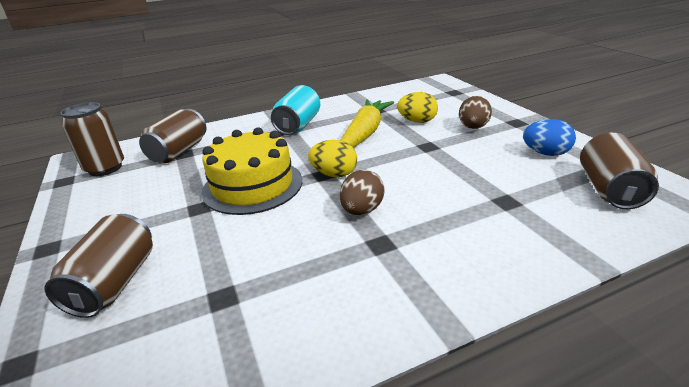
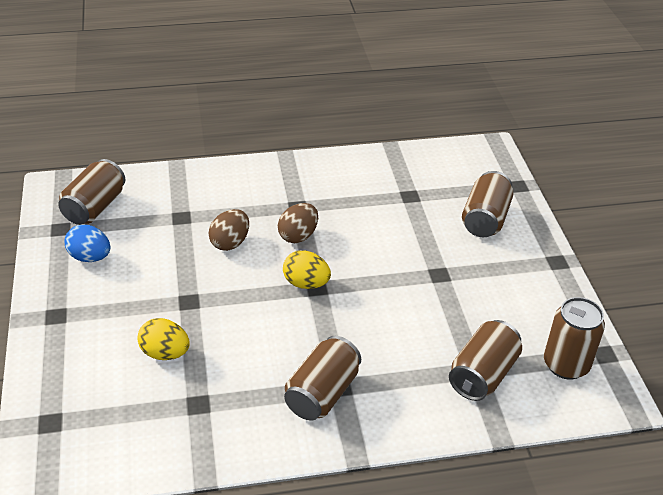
camera: 170 degrees left, 10 degrees up
yellow cake [202,127,302,215] -> none
turquoise can [271,85,320,135] -> brown can [284,336,361,421]
yellow carrot [341,99,394,147] -> none
brown egg [459,96,492,129] -> brown egg moved to [208,209,249,251]

